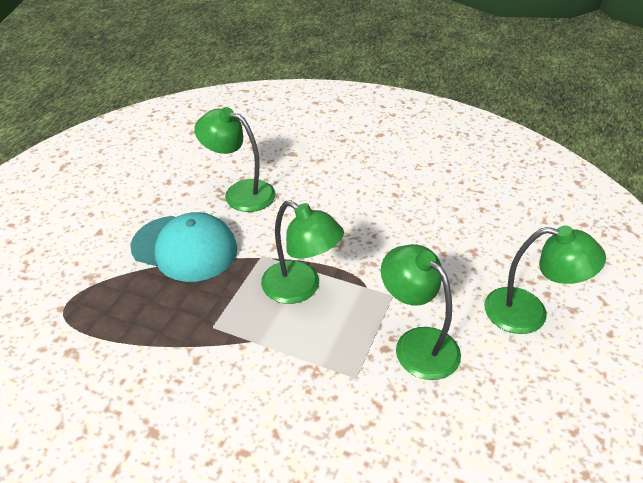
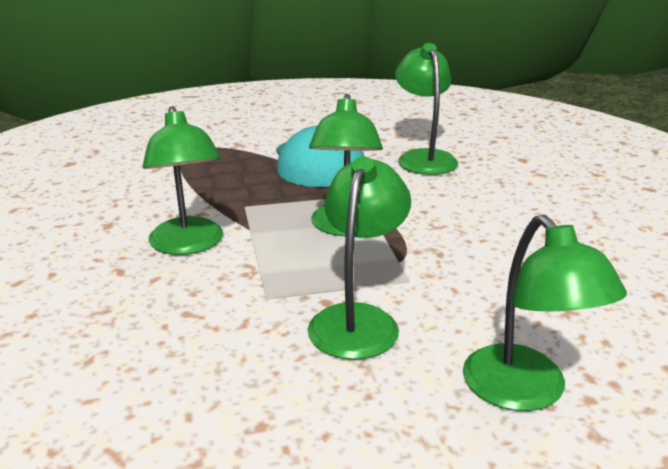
camera: 55 degrees right, 15 degrees down
none -> green lamp [142,106,223,255]

